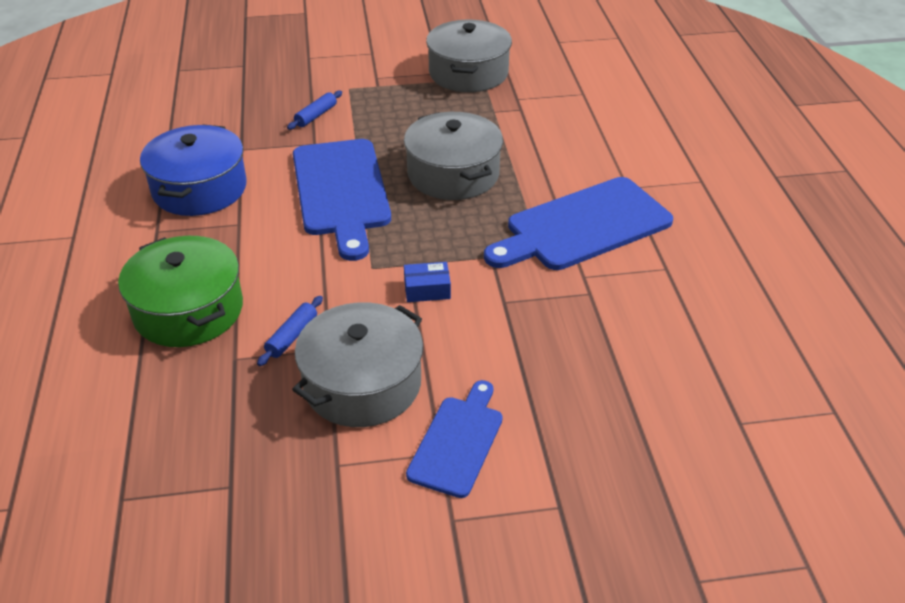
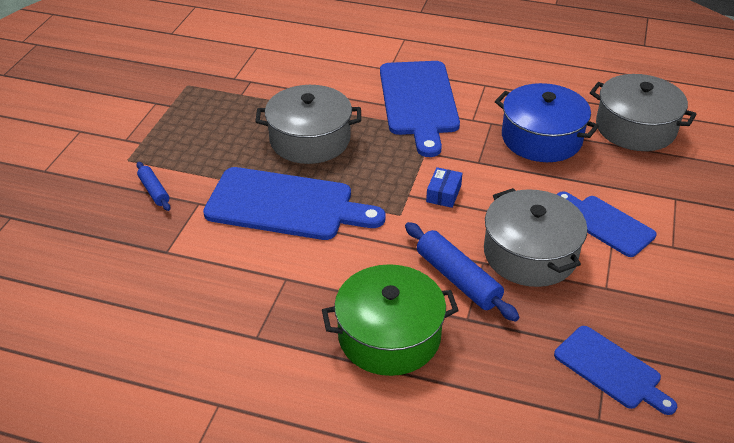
camera: 65 degrees left, 0 degrees up
blue pot [140,125,247,216] -> blue pot moved to [495,83,599,162]
blue rolling pin [257,296,323,366] -> blue rolling pin [405,222,519,322], size x1.75
grey pot [426,20,512,92] -> grey pot moved to [590,74,697,151]
none -> blue cutting board [554,326,677,415]

